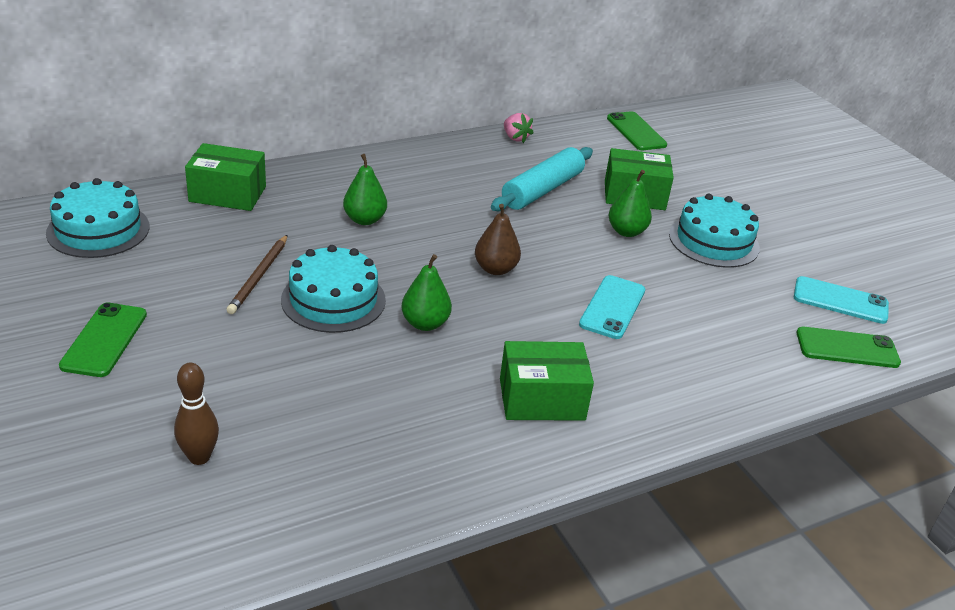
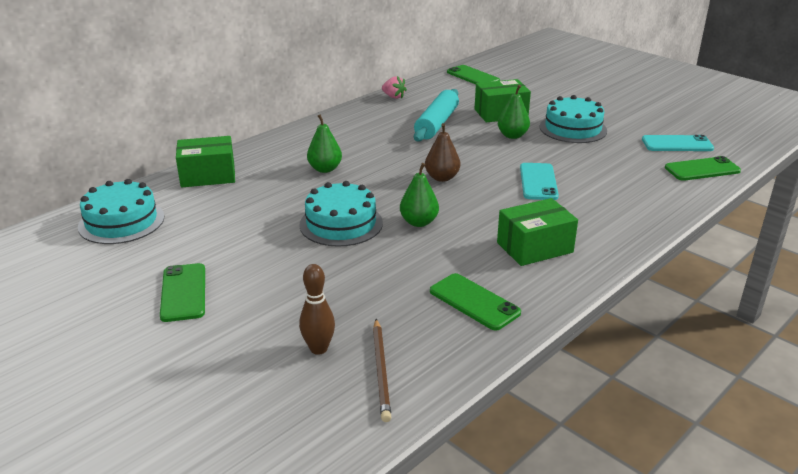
camera: 15 degrees left, 5 degrees down
brown pencil [227,235,287,314] -> brown pencil moved to [373,319,392,422]
none -> green phone [430,273,521,330]

